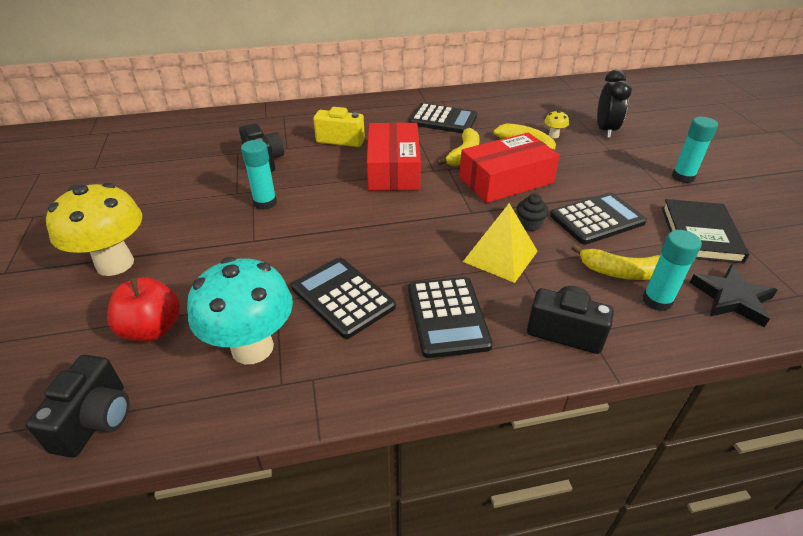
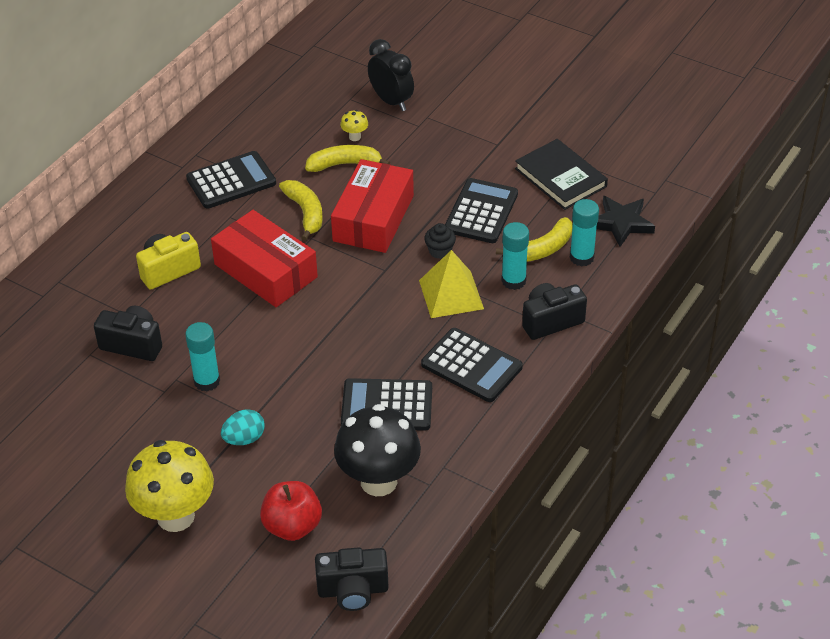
camera: 45 degrees left, 5 degrees up
black camera [26,355,129,458] -> black camera turned 120 degrees clockwise [315,547,389,611]
turquoise mushroom [187,257,293,364] -> black mushroom [334,404,421,496]
turquoise glue stick [672,117,718,183] -> turquoise glue stick moved to [501,222,529,290]
none -> turquoise egg [221,409,265,445]

